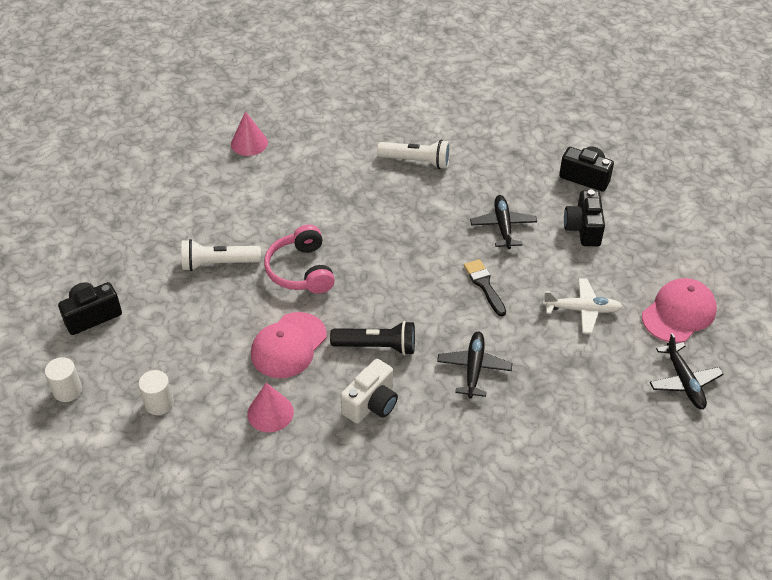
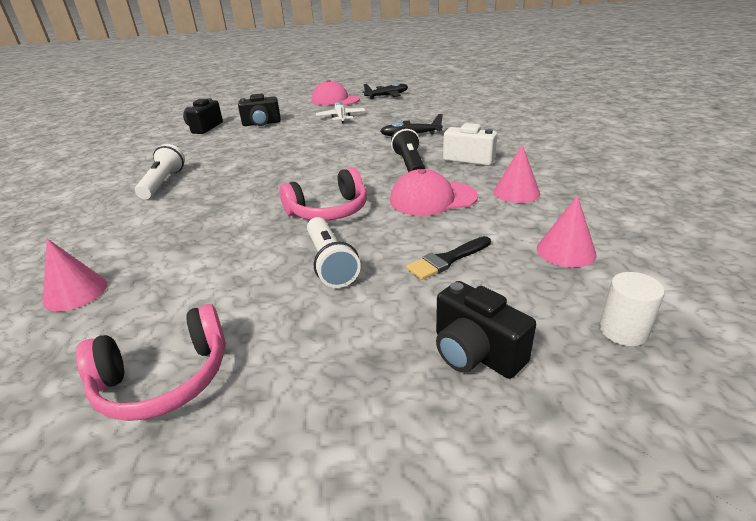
camera: 100 degrees left, 15 degrees down
white cylinder [138,370,174,415] -> pink cone [537,195,597,268]
pink cap [251,312,327,378] -> pink cap turned 150 degrees clockwise [390,169,478,216]
black brush [464,259,506,316] -> black brush moved to [406,236,491,280]
black plane [470,195,537,249] -> none
none -> pink headphones [76,304,226,421]

